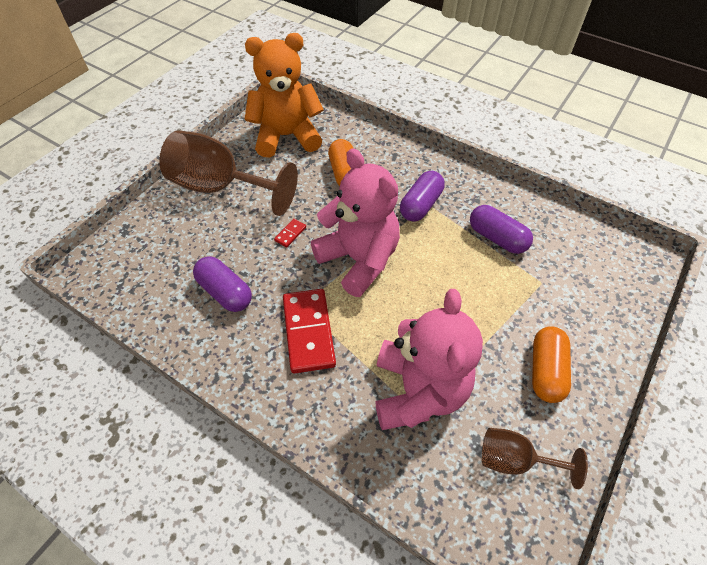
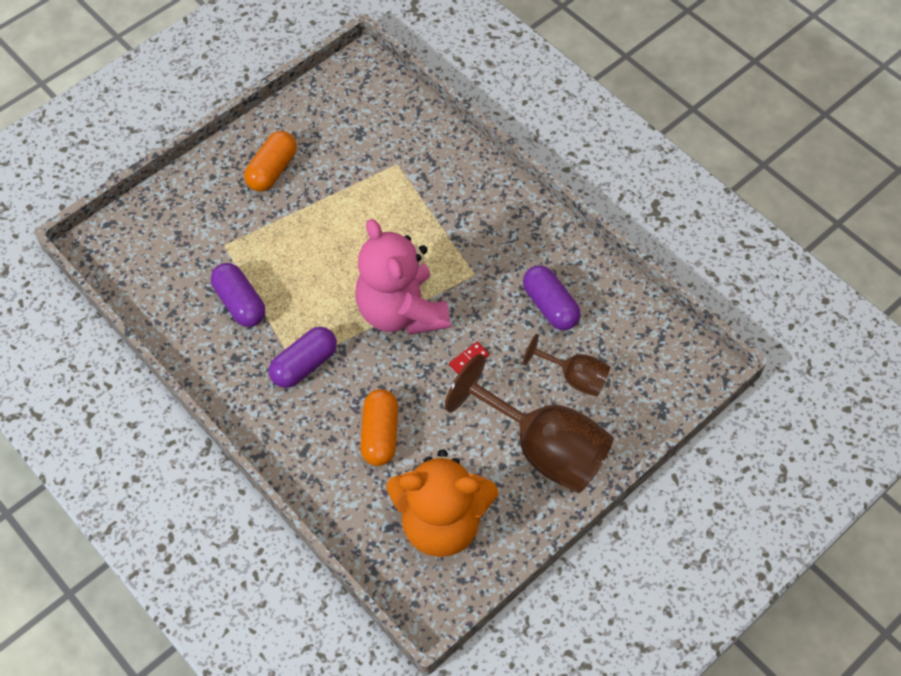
camera: 165 degrees left, 5 degrees up
red domino [283,289,336,374] -> none
pink teddy bear [375,289,483,430] -> none
brown goblet [482,428,588,489] -> brown goblet moved to [523,334,610,397]

